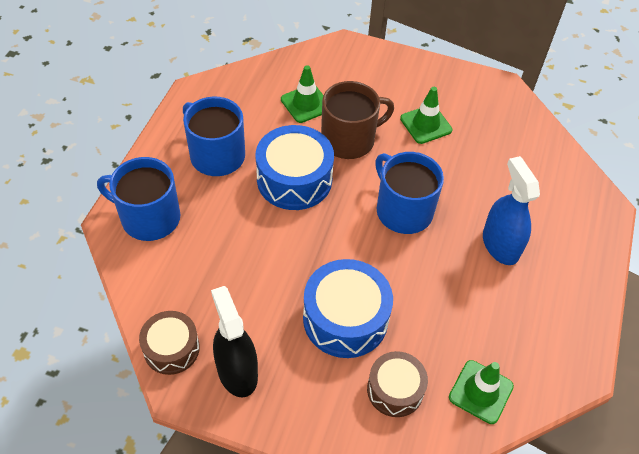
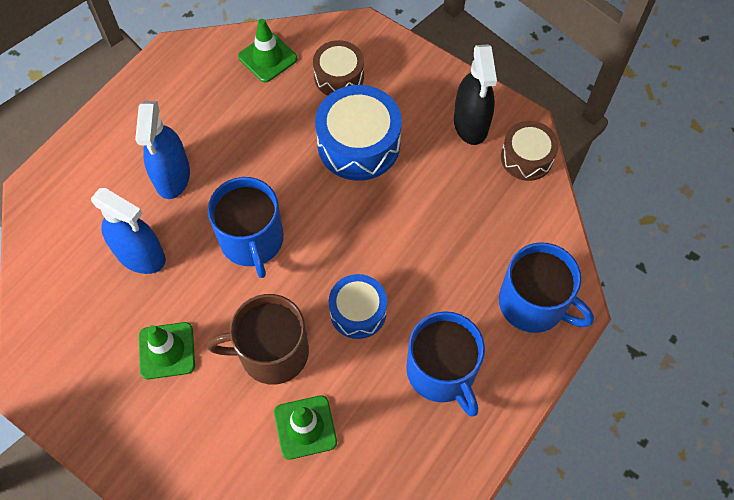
camera: 160 degrees left, 10 degrees up
blue drum [255,125,334,210] -> blue drum [329,274,387,339], size x0.63
none -> blue spray bottle [91,188,166,274]

